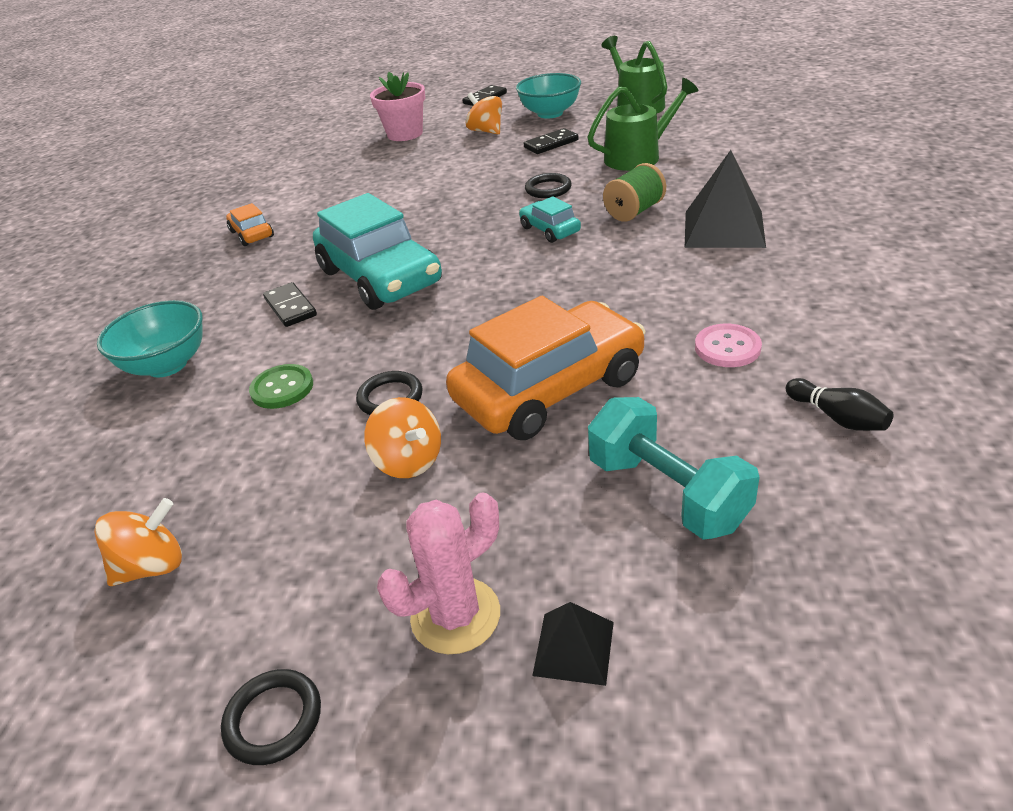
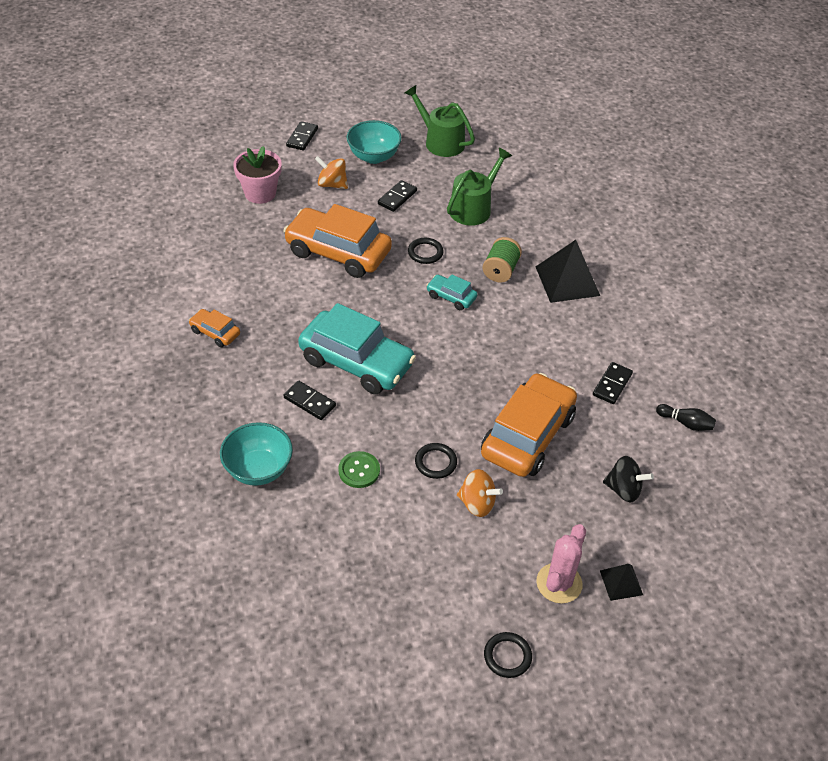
camera: 30 degrees left, 10 degrees up
orange spinning top [94,498,182,586] -> none
turquoise dumbbell [588,397,759,540] -> black spinning top [603,456,654,503]
pink button [695,324,762,367] -> black domino [593,362,633,404]
none -> orange car [283,204,392,278]

